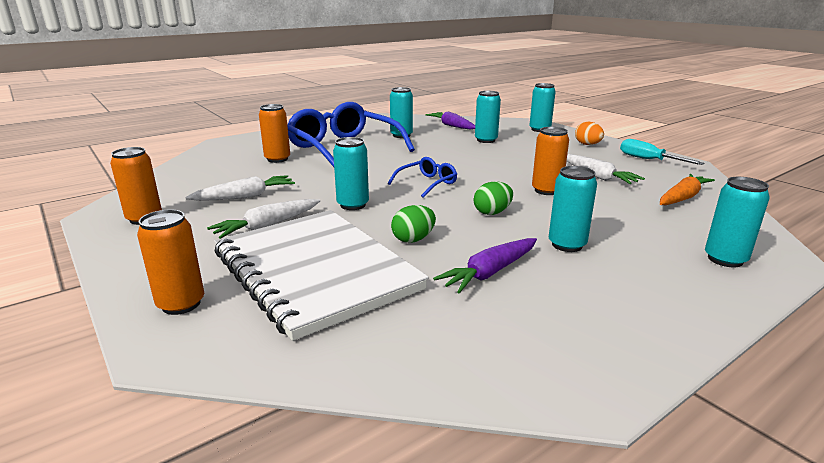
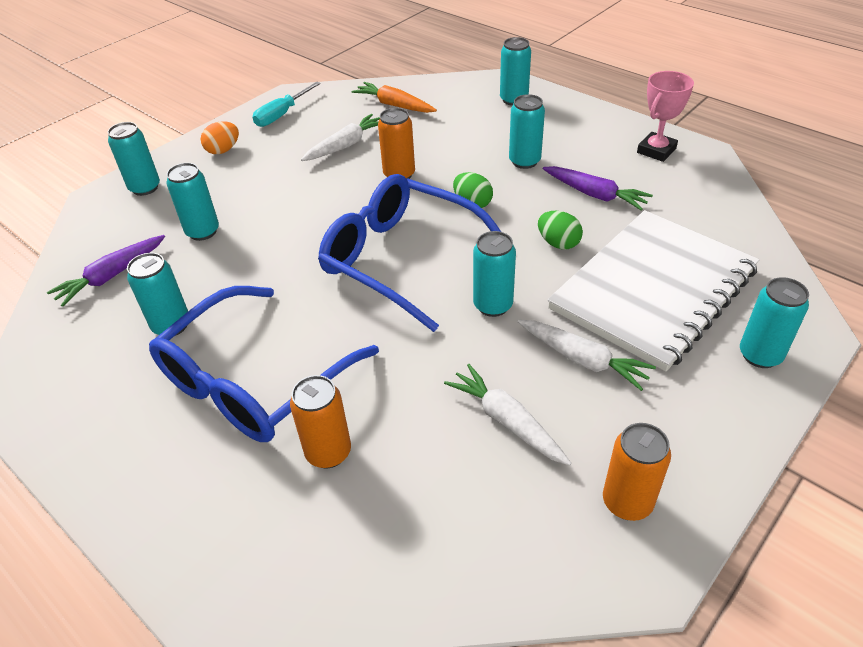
camera: 100 degrees left, 20 degrees up
orange can [137,209,204,315] -> turquoise can [740,277,809,368]
blue glasses [388,157,457,198] -> blue glasses [318,174,501,332], size x2.18
none -> pink trophy [637,71,694,162]

